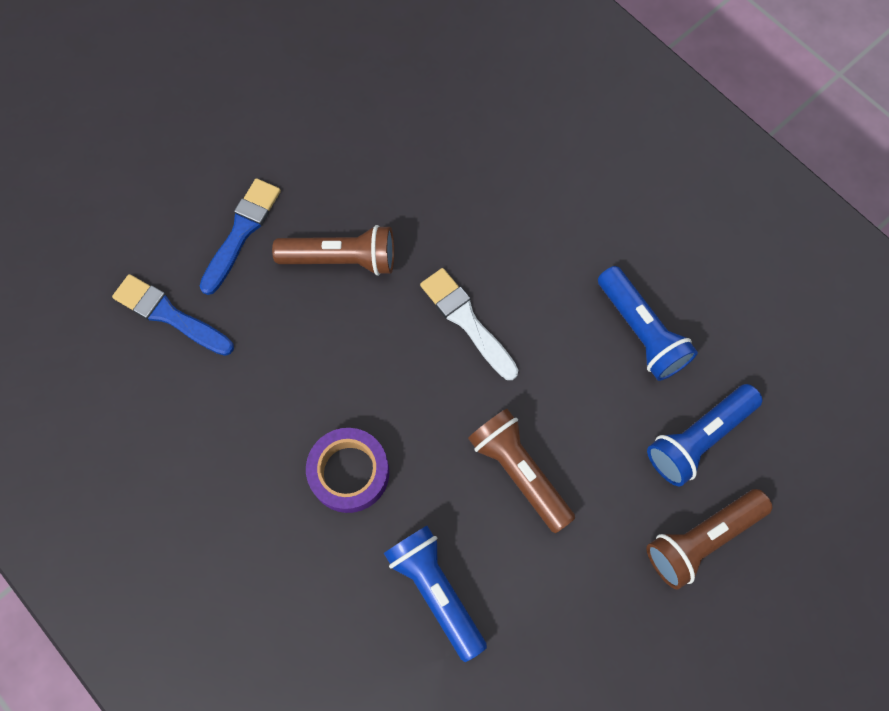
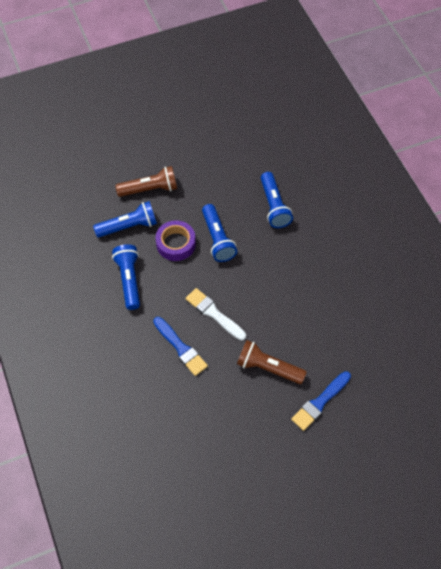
camera: 160 degrees left, 10 degrees down
blue brush [112,274,234,356] -> blue brush moved to [153,317,208,376]
purple tape [306,428,389,513] -> purple tape moved to [155,220,196,261]
white brush [420,268,518,380] -> white brush turned 150 degrees clockwise [186,288,246,341]
brown flashlight [468,409,575,533] -> blue flashlight [202,204,237,262]

